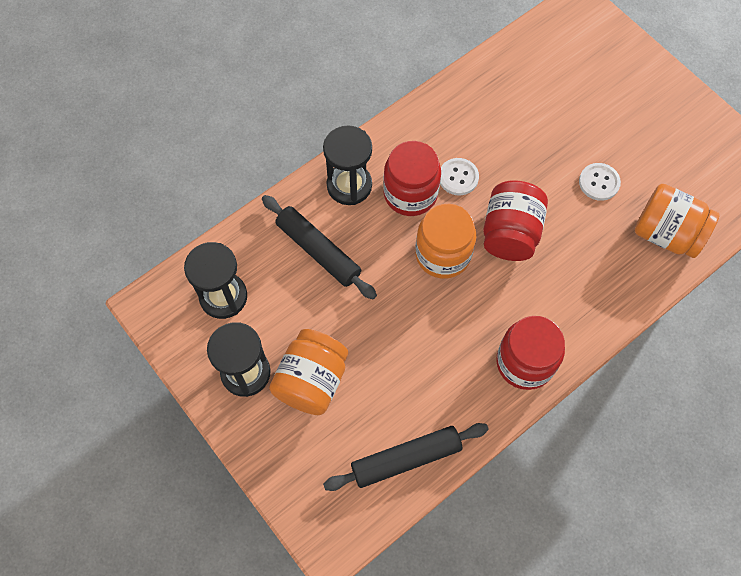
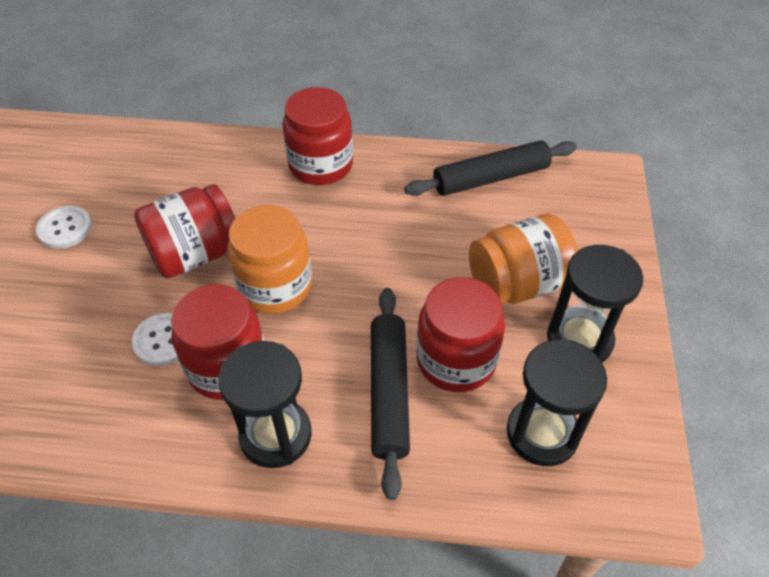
camera: 135 degrees left, 15 degrees down
black rolling pin [323,423,489,491] -> black rolling pin turned 45 degrees counterclockwise [404,140,577,196]
orange jar [635,184,720,258] -> none
none -> red jar [416,277,505,392]

